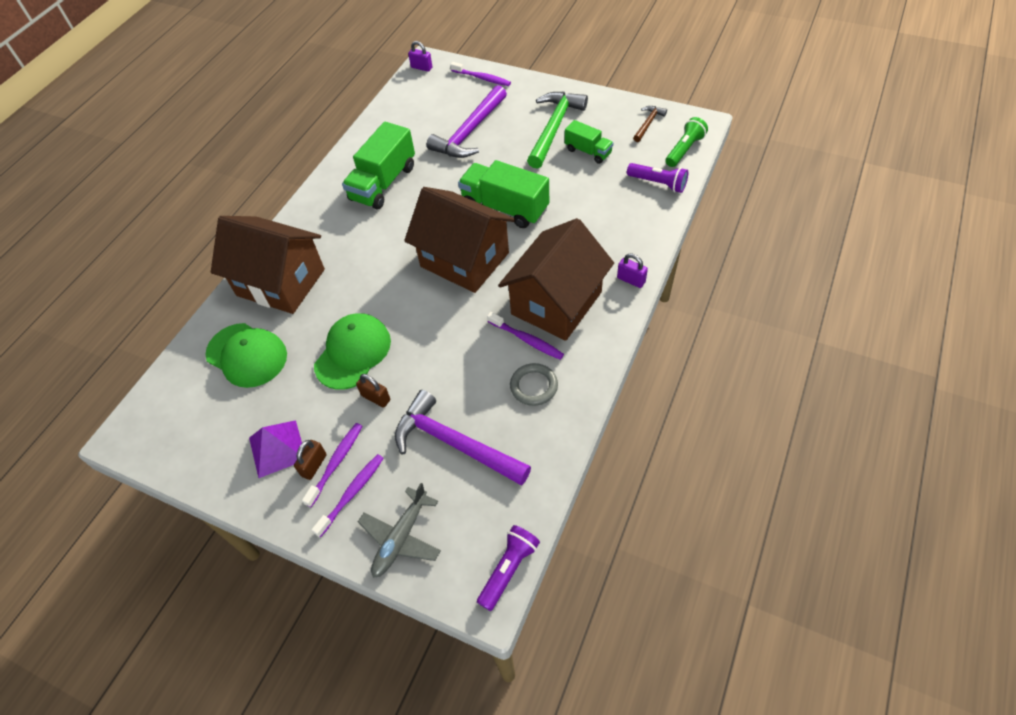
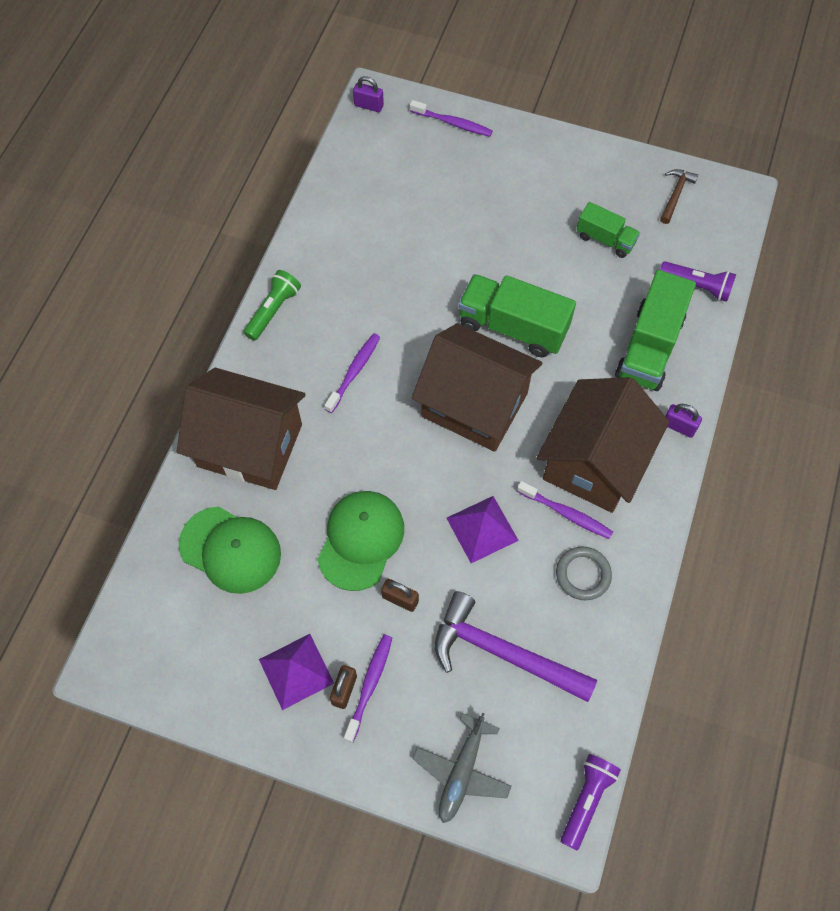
camera: 10 degrees left, 10 degrees up
purple toothbrush [311,454,384,537] -> purple toothbrush moved to [324,333,380,413]
green truck [342,122,415,210] -> green truck moved to [615,270,696,391]
purple hammer [427,85,507,158] -> none
green hammer [527,92,588,169] -> none
green flashlight [665,117,708,167] -> green flashlight moved to [243,270,301,341]
none -> purple pyramid [446,496,519,563]

